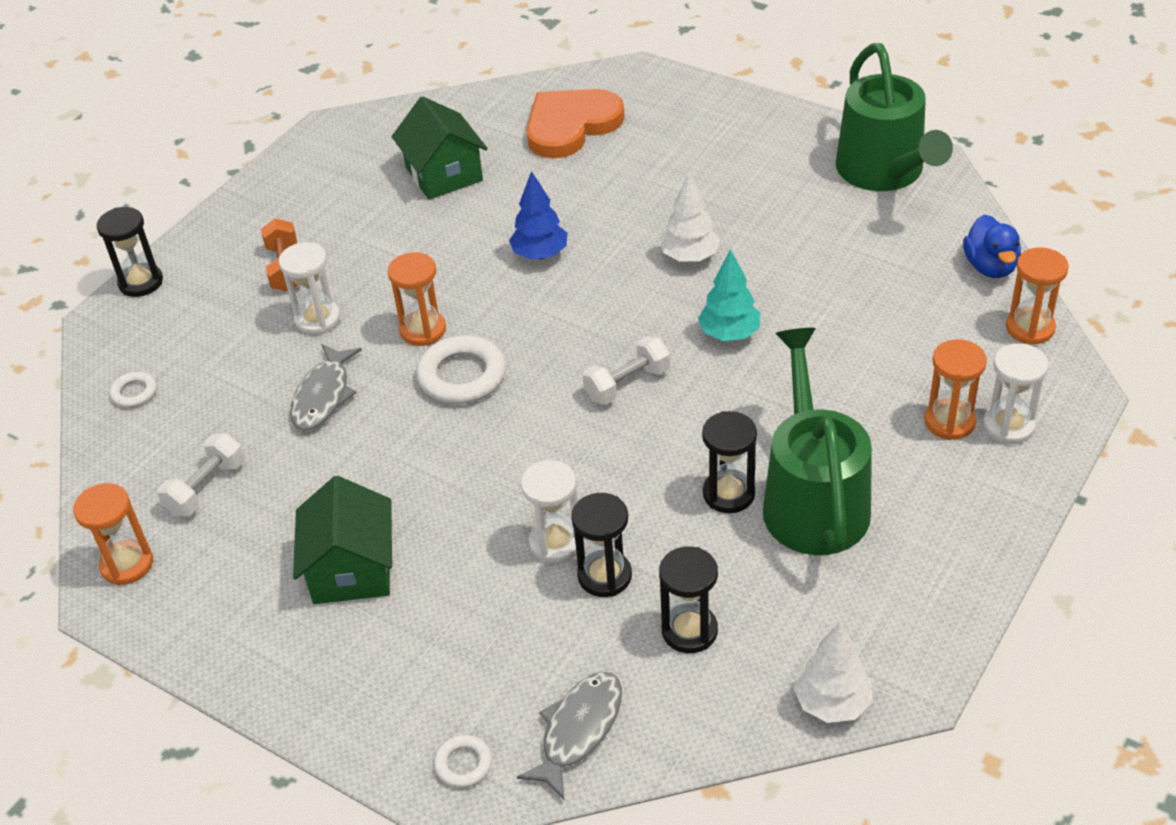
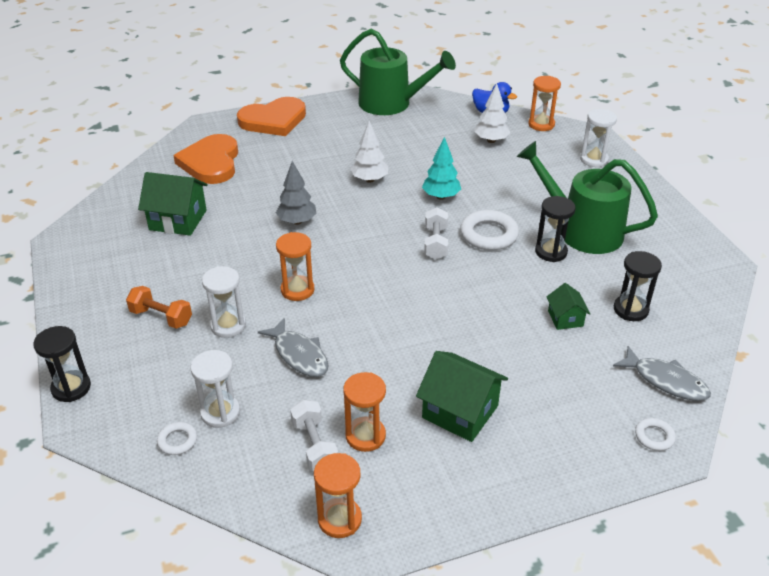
camera: 55 degrees left, 5 degrees down
white ring [416,335,506,404] -> white ring moved to [460,210,519,251]
blue tree [509,171,568,260] -> grey tree [276,161,316,225]
grey fish [517,672,622,801] -> grey fish turned 150 degrees clockwise [613,346,711,401]
white hourglass [521,460,578,563] -> white hourglass moved to [190,350,240,428]
black hourglass [571,493,632,597] -> green house [546,283,590,330]
white tree [794,622,872,723] -> white tree moved to [474,84,510,143]
orange hourglass [924,339,987,440] -> orange hourglass moved to [343,372,386,452]
none -> orange heart [237,97,306,136]

